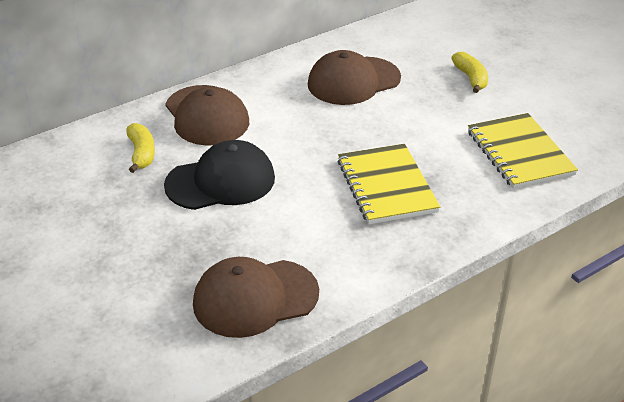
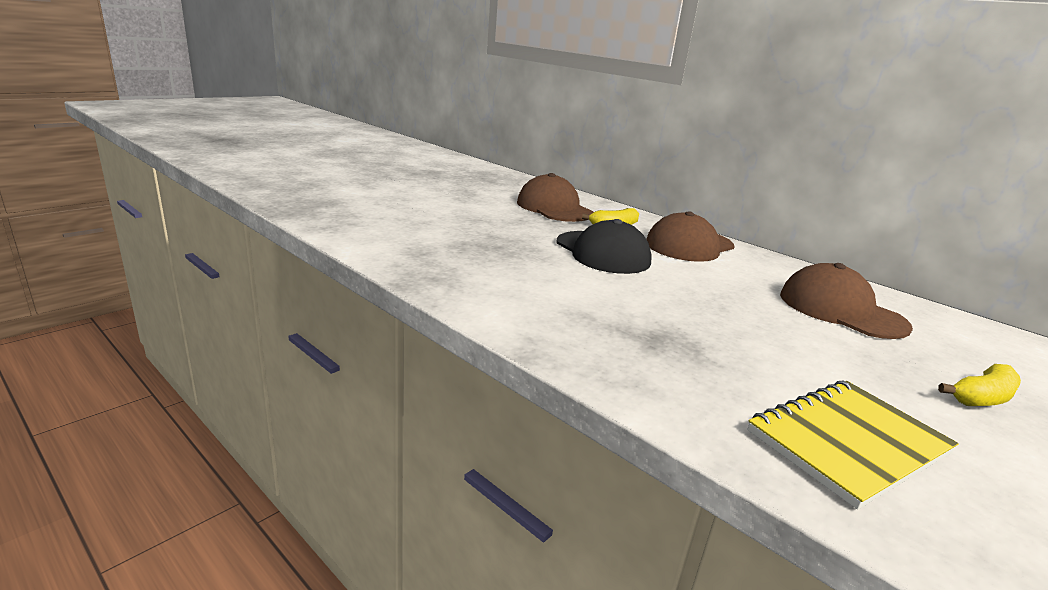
camera: 75 degrees right, 15 degrees down
brown cap [193,257,319,338] -> brown cap moved to [517,173,594,222]
yellow notebook [337,144,440,224] -> none

